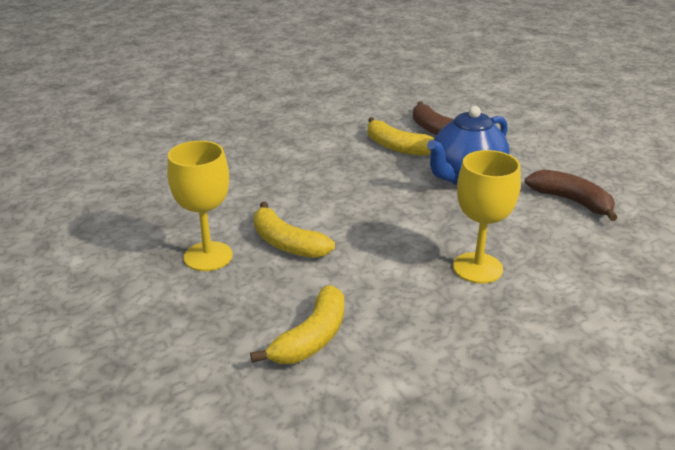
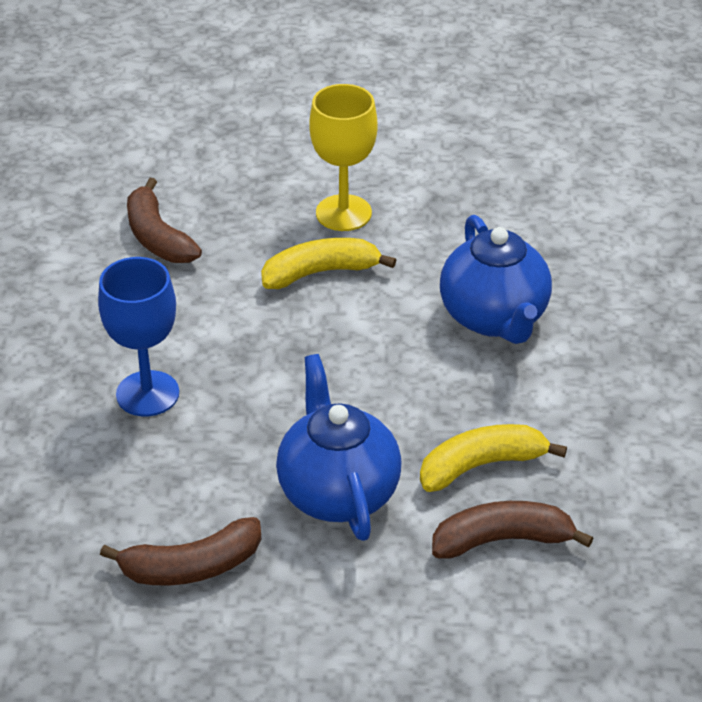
camera: 120 degrees right, 10 degrees up
yellow banana [250,285,344,364] -> brown banana [127,178,202,263]
yellow goblet [453,150,521,284] -> blue goblet [98,257,179,417]
none -> blue teapot [440,215,552,344]

